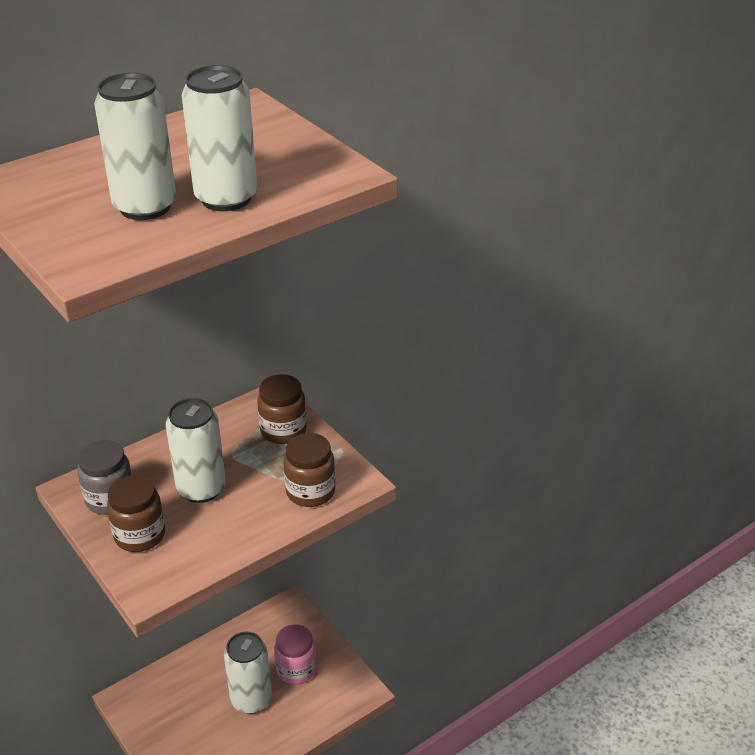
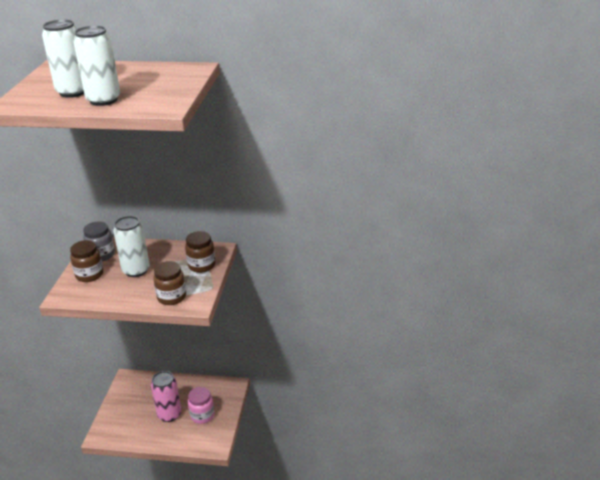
camera: 45 degrees right, 5 degrees down
white can [224,632,272,714] -> pink can [151,371,181,422]

